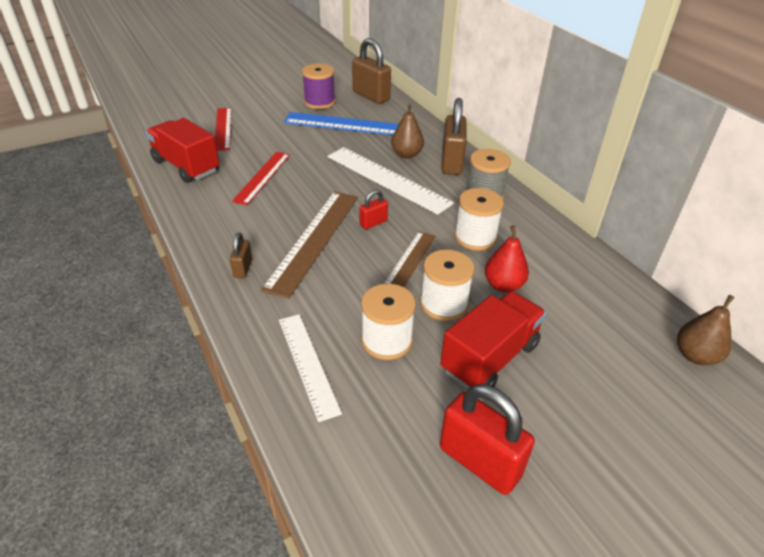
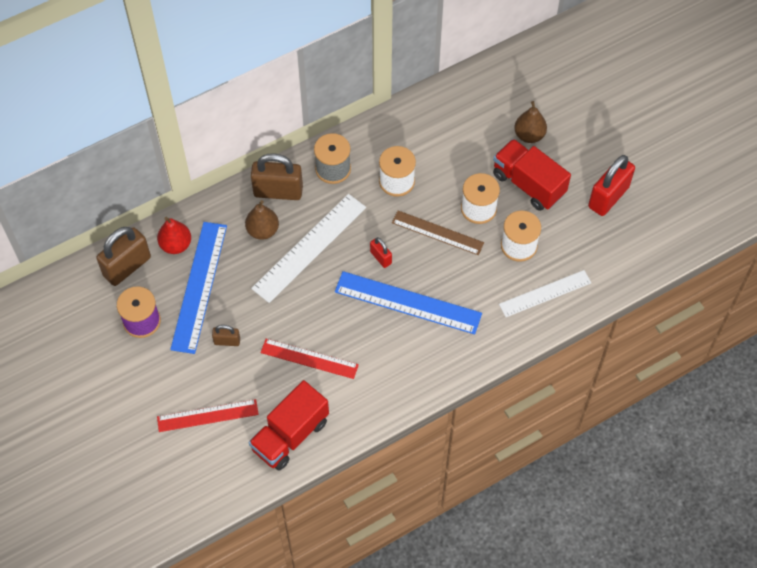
camera: 90 degrees left, 20 degrees up
brown padlock [230,233,252,278] -> brown padlock moved to [212,325,240,346]
brown ruler [261,191,358,299] -> blue ruler [335,271,482,334]
red pear [485,225,529,292] -> red pear moved to [157,217,191,254]
brown pear [677,295,735,365] -> brown pear moved to [514,101,547,143]

